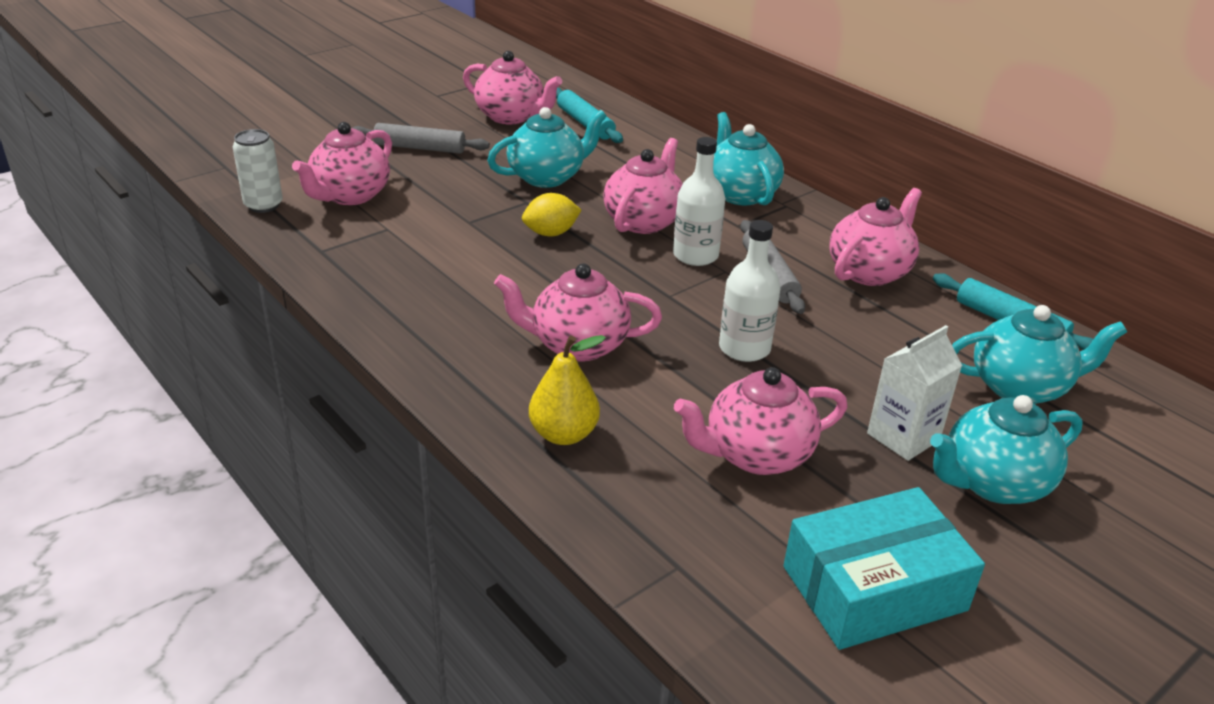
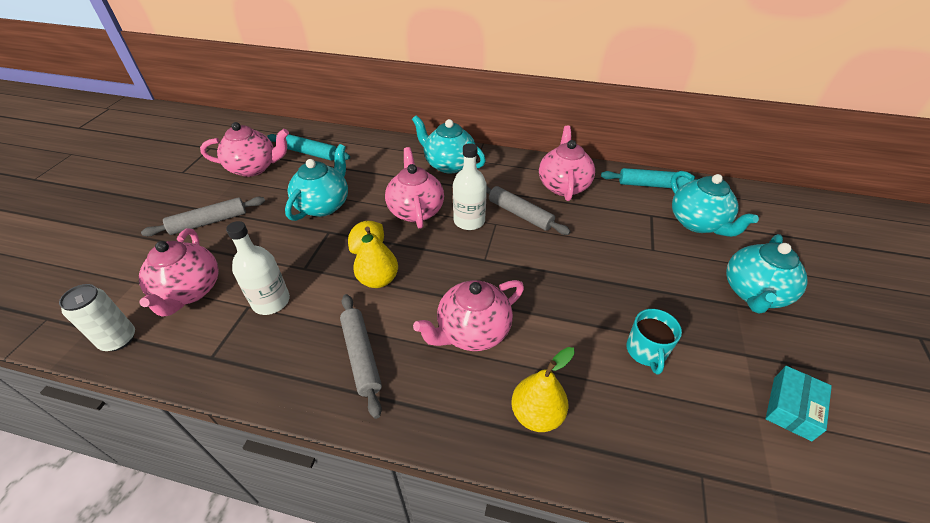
camera: 35 degrees left, 10 degrees up
pink teapot [674,367,848,475] -> turquoise mug [626,309,682,375]
white bottle [719,220,781,362] -> white bottle moved to [226,221,290,315]
turquoise box [783,487,985,650] -> turquoise box [766,366,832,441], size x0.56
white carton [867,325,962,461] -> none
turquoise teapot [952,305,1127,404] -> turquoise teapot turned 105 degrees clockwise [671,171,759,237]
none -> grey rolling pin [340,294,382,419]
none -> yellow pear [353,227,398,288]

